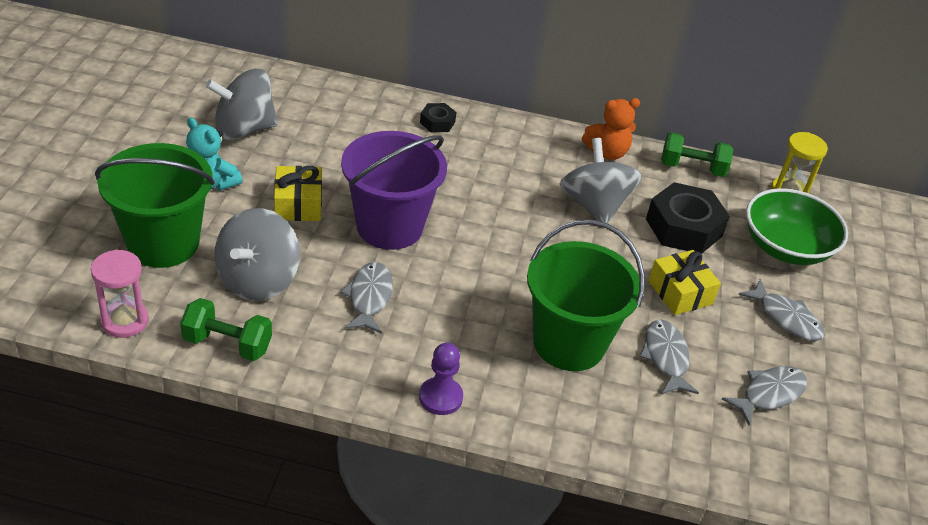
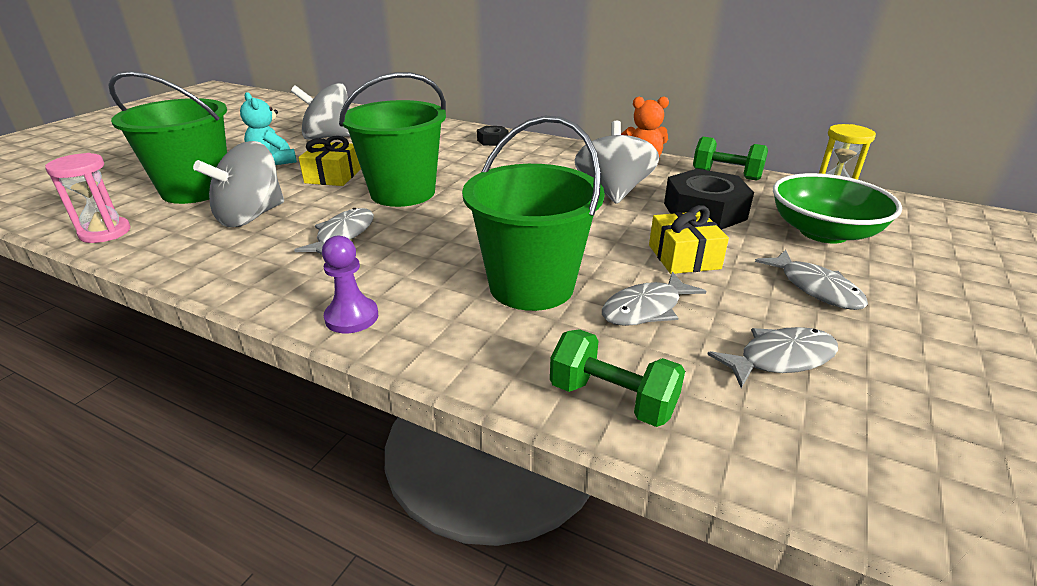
camera: 20 degrees right, 10 degrees down
green dumbbell [180,298,272,361] -> green dumbbell moved to [550,329,685,427]
purple bucket [341,131,447,250] -> green bucket [339,72,446,207]
grey fish [639,319,699,394] -> grey fish turned 135 degrees counterclockwise [602,272,706,326]

